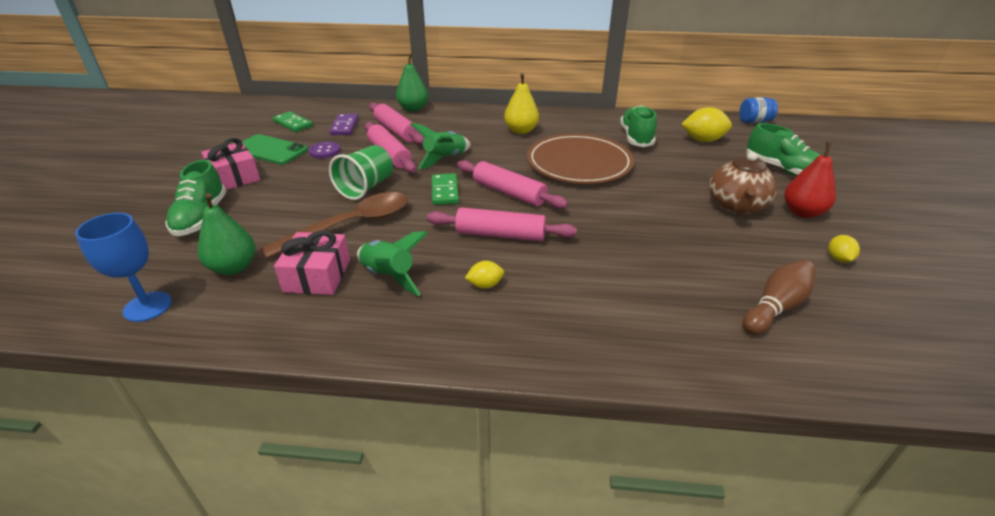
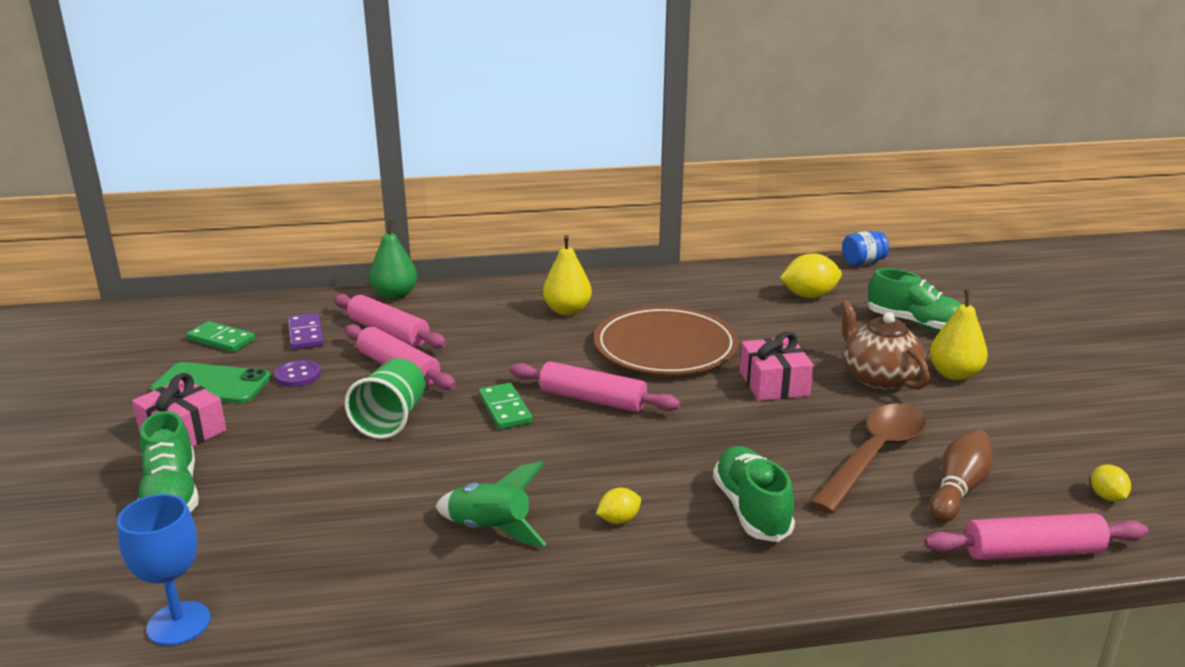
camera: 15 degrees left, 10 degrees down
green pear [198,193,255,275] -> none
brown spoon [260,192,408,259] -> brown spoon moved to [809,404,926,514]
pink gift [274,230,350,295] -> pink gift moved to [740,332,814,401]
green rocket [410,123,471,169] -> none
pink rolling pin [427,207,577,241] -> pink rolling pin moved to [924,513,1148,560]
green shoe [620,105,657,147] -> green shoe moved to [713,446,795,542]
brown teapot [709,152,777,215] -> brown teapot turned 150 degrees clockwise [840,300,930,391]
red pear [784,142,836,218] -> yellow pear [929,289,988,381]
yellow lemon [828,235,860,263] -> yellow lemon moved to [1091,465,1131,501]

